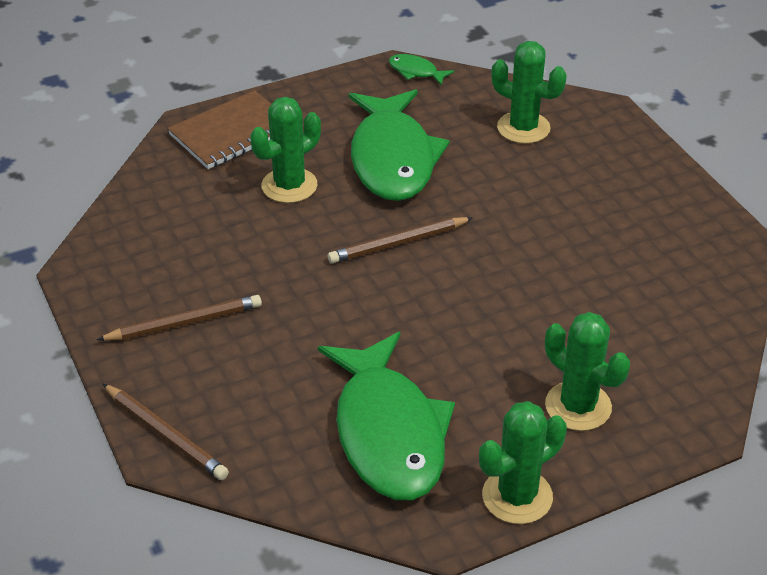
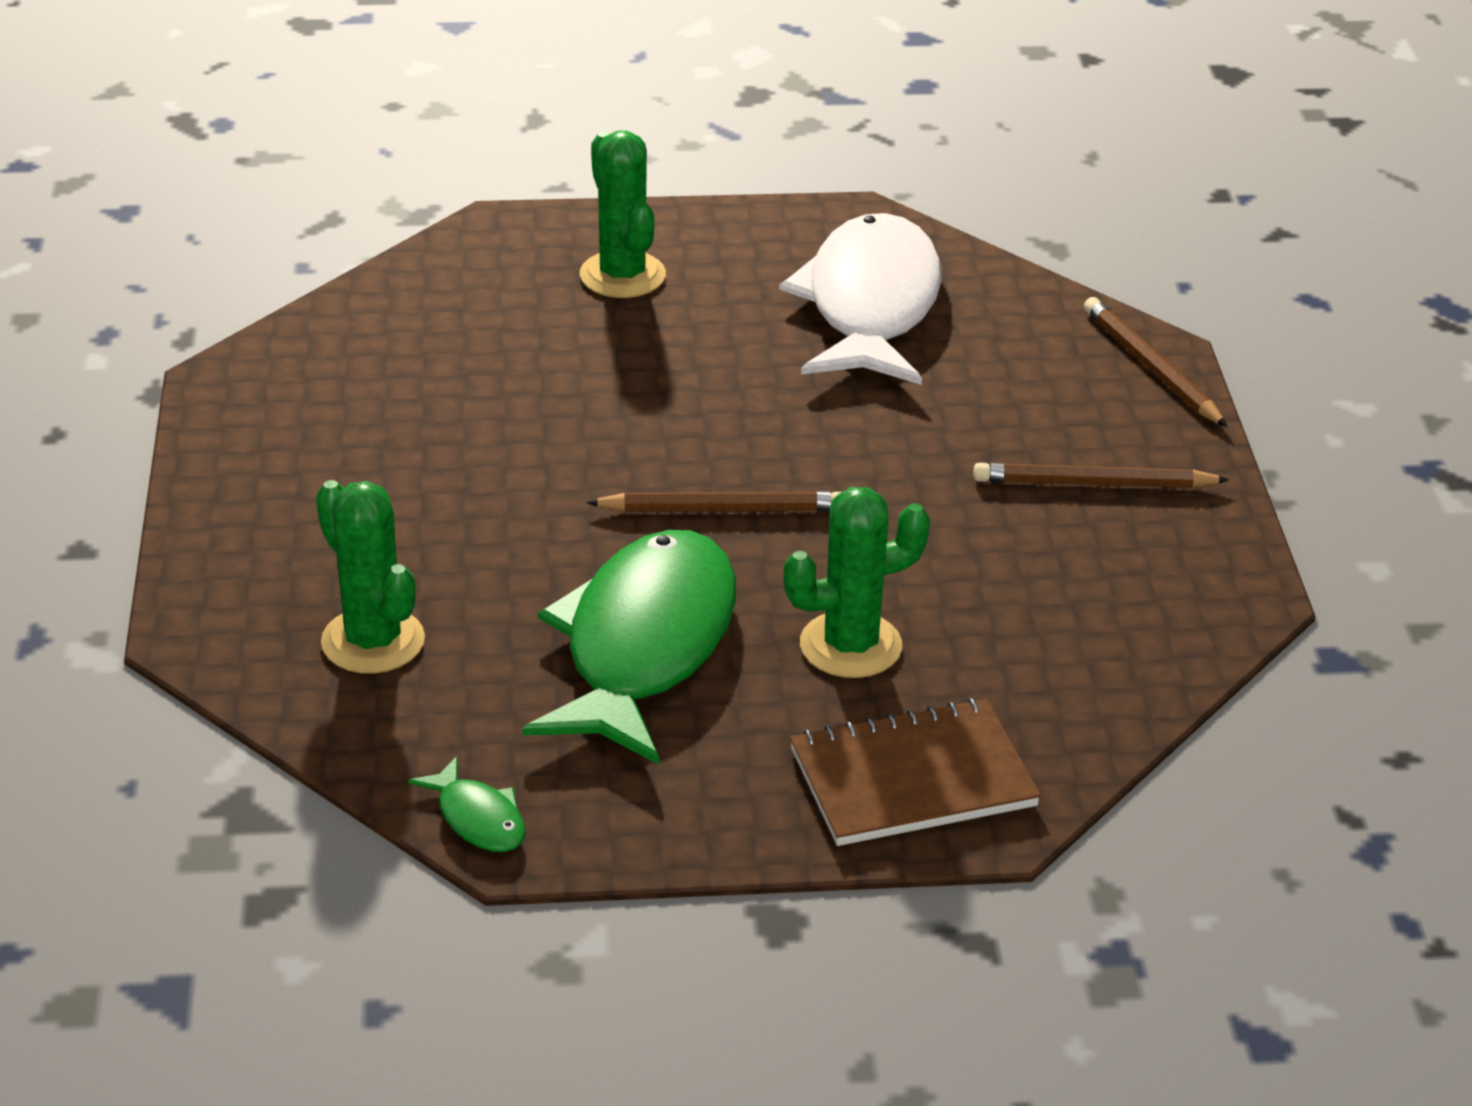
camera: 160 degrees left, 5 degrees down
green fish [318,332,455,500] -> white fish [779,213,942,385]
green cactus [479,401,567,524] -> none

